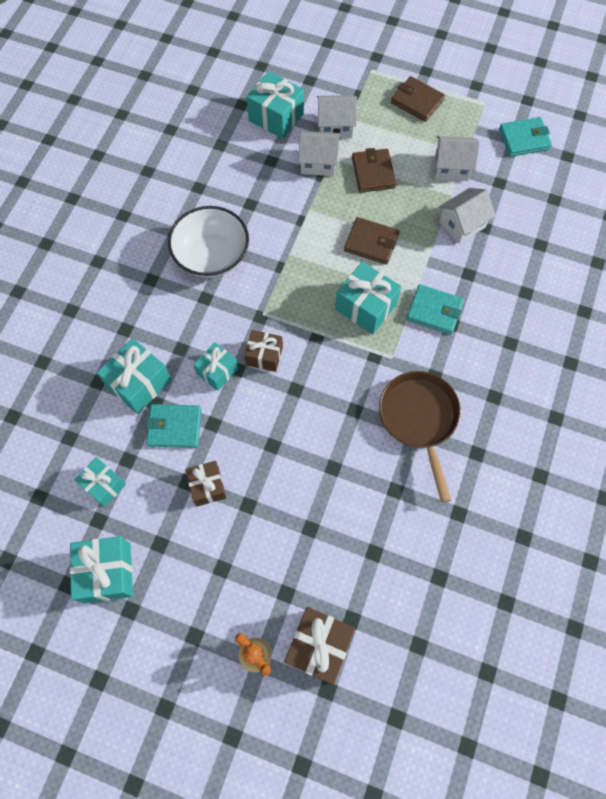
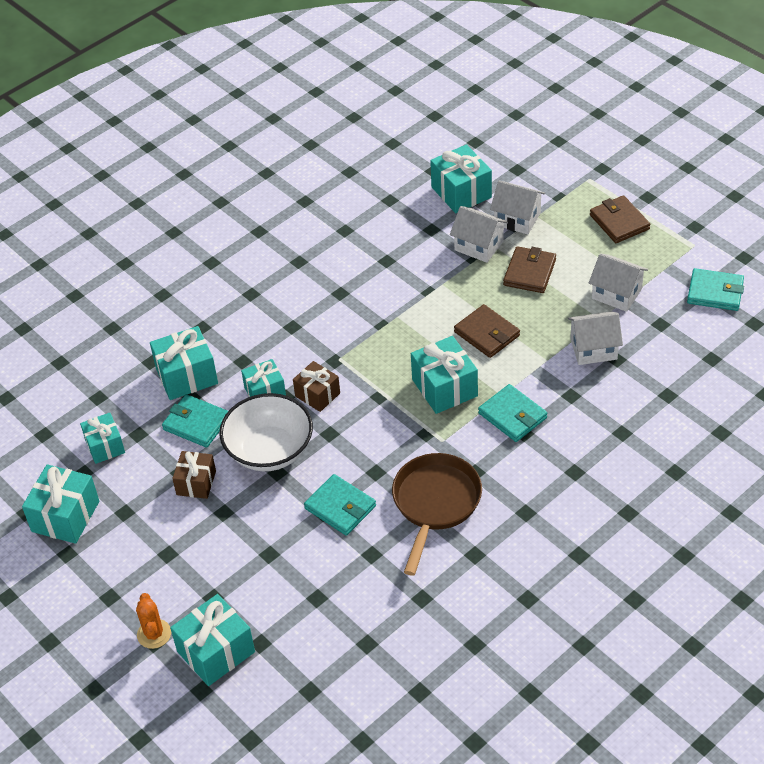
camera: 30 degrees right, 20 degrees down
white bowl [168,206,249,278] -> white bowl moved to [219,393,313,471]
brown gift [284,607,355,685] -> turquoise gift [170,594,255,686]
none -> turquoise wallet [304,474,376,536]

